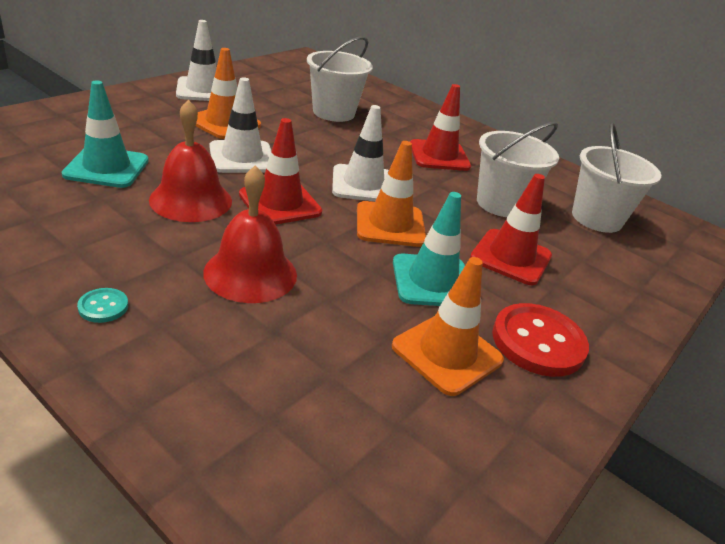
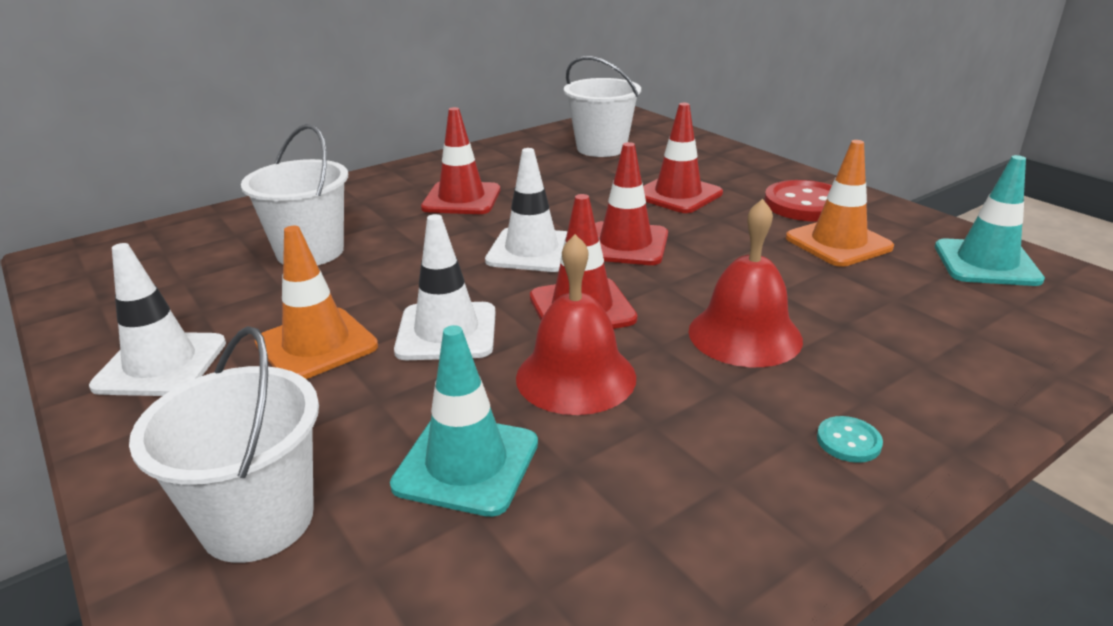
camera: 70 degrees left, 5 degrees down
orange traffic cone [357,141,426,247] -> red traffic cone [595,142,668,265]
turquoise traffic cone [393,192,465,306] -> turquoise traffic cone moved to [935,155,1045,286]
white bucket [477,122,559,217] -> white bucket moved to [129,326,319,563]

